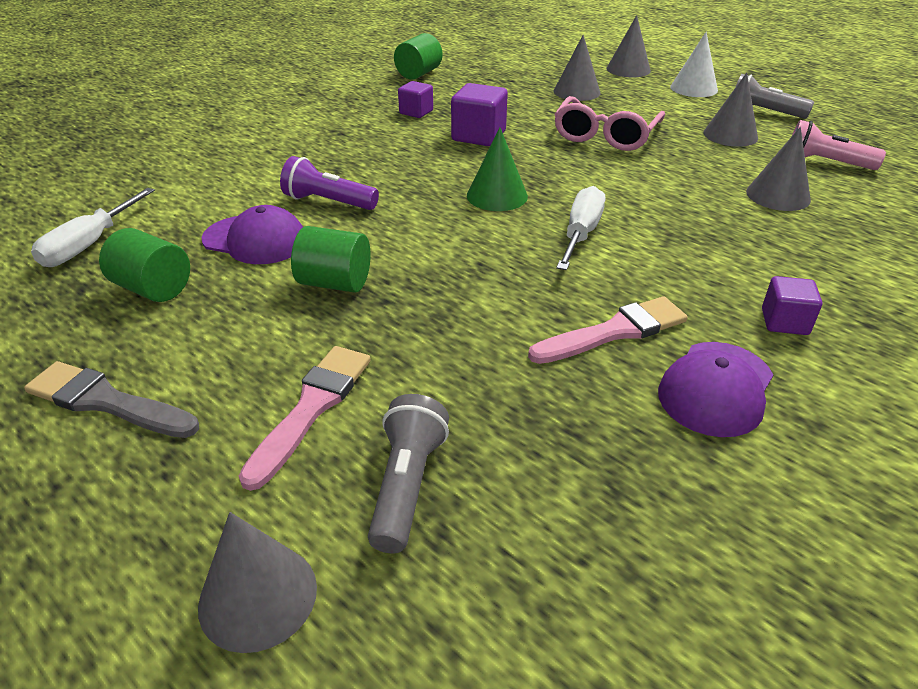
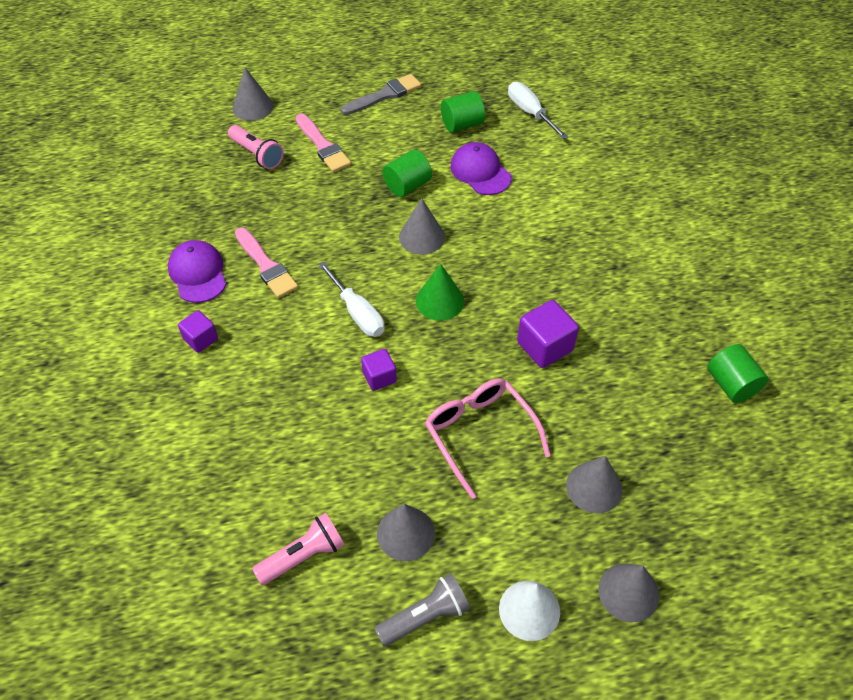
camera: 125 degrees right, 15 degrees up
purple cap [202,205,303,264] -> purple cap turned 90 degrees clockwise [451,142,512,195]
purple flashlight [280,156,379,210] -> none
grey flashlight [368,394,449,553] -> pink flashlight [228,125,284,169]
purple cube [398,81,433,118] -> purple cube moved to [361,349,397,391]
pink brush [528,296,688,364] -> pink brush turned 45 degrees counterclockwise [235,228,298,298]
grey cone [746,127,811,211] -> grey cone moved to [399,198,445,254]

